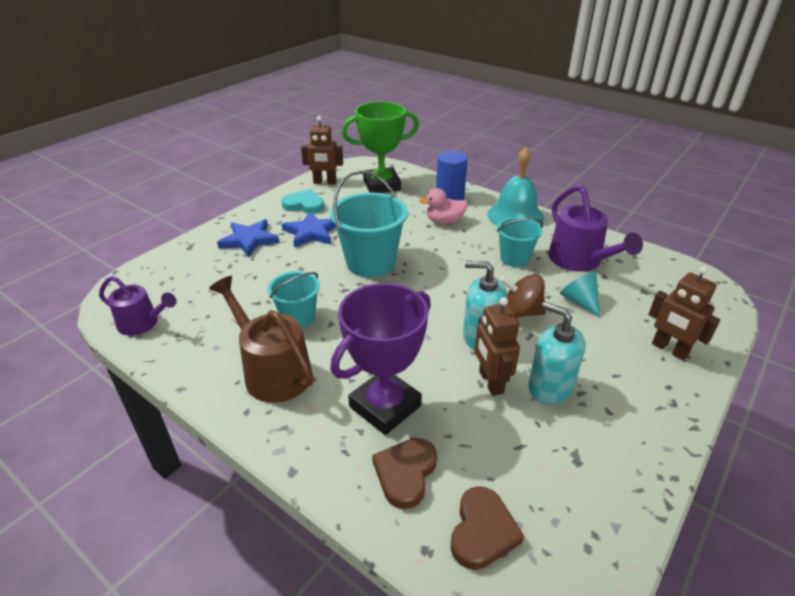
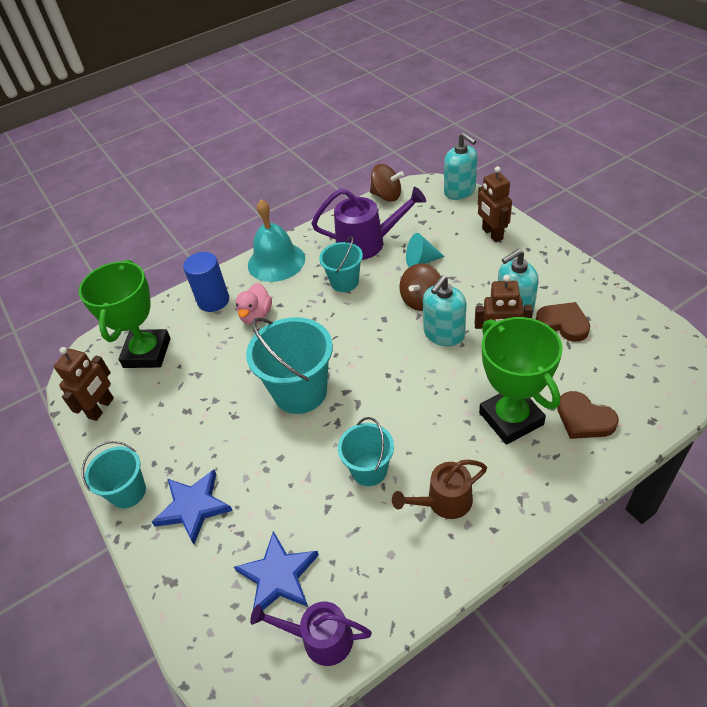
camera: 65 degrees left, 10 degrees up
purple watering can [99,276,177,336] -> purple watering can turned 120 degrees counterclockwise [250,602,372,666]
brown watering can [209,276,314,403] -> brown watering can [392,459,487,519], size x0.65
turquoise heart [281,189,324,214] -> none
blue star [282,211,336,248] -> blue star moved to [234,531,319,610]
purple trophy [330,283,431,435] -> green trophy [479,317,563,445]
brown heart [451,486,524,570] -> brown heart moved to [536,302,590,342]
brown robot [648,266,720,360] -> brown robot turned 90 degrees clockwise [478,166,512,242]
none -> turquoise bucket [82,441,146,508]
none -> brown spinning top [370,164,404,202]
none -> turquoise soap dispenser [444,132,477,200]

